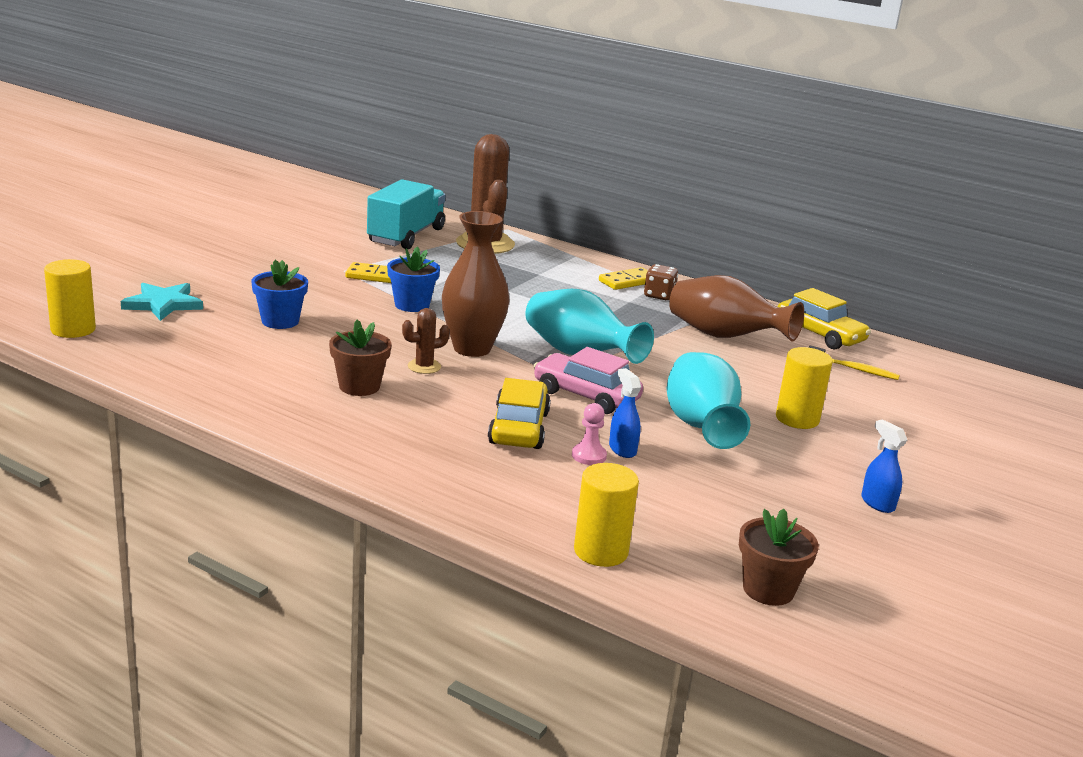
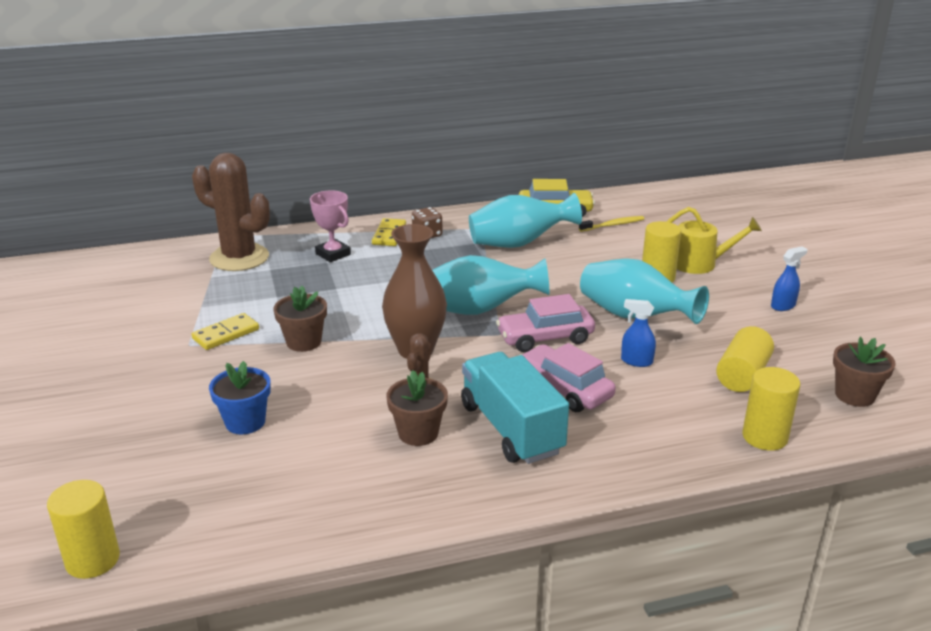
camera: 45 degrees left, 5 degrees up
turquoise star [121,283,203,321] -> none
turquoise truck [367,179,445,249] -> turquoise truck moved to [461,352,569,464]
blue flower pot [387,246,440,312] -> brown flower pot [273,286,327,352]
yellow car [488,378,551,449] -> pink car [520,343,616,412]
pink pawn [572,403,607,465] -> none
brown vase [669,275,804,341] -> turquoise vase [469,193,582,248]
blue spray bottle [861,419,907,513] -> blue spray bottle turned 135 degrees clockwise [771,246,808,311]
none -> pink trophy [310,190,351,262]
none -> yellow watering can [667,207,762,274]
none -> yellow cylinder [716,326,774,392]

